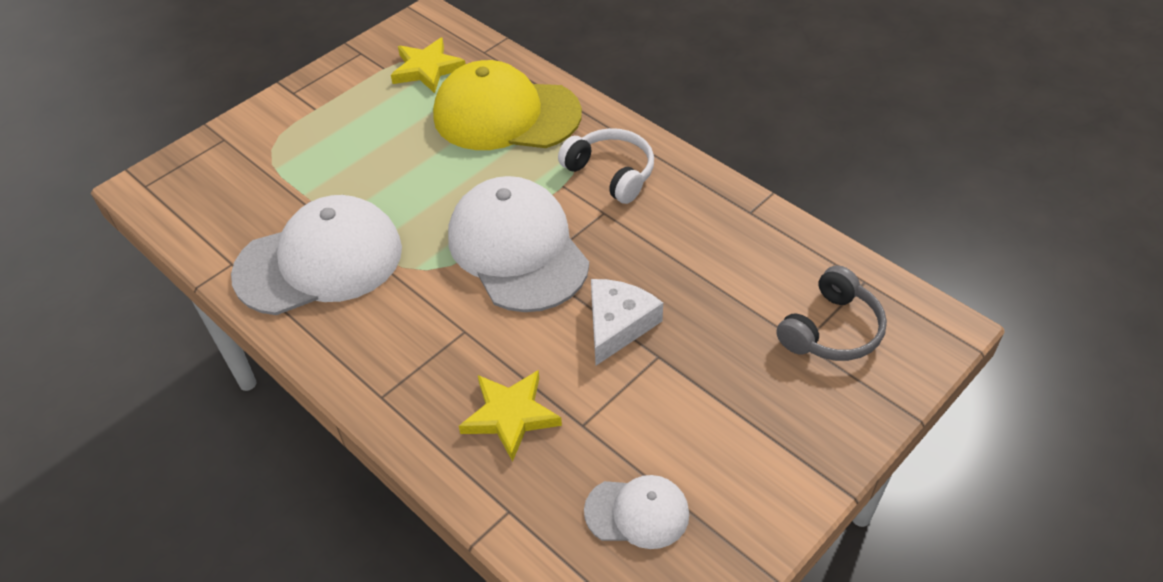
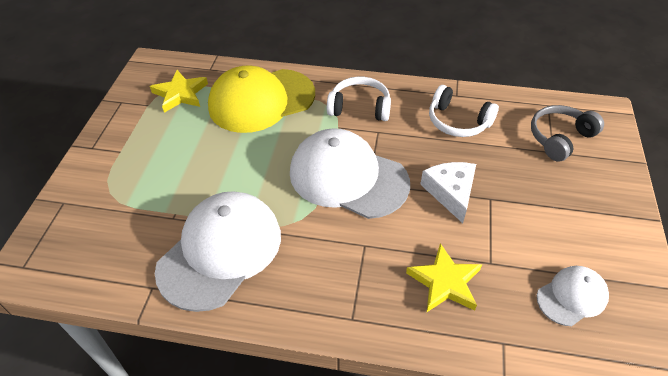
camera: 35 degrees left, 0 degrees up
grey headphones [776,265,887,361] -> grey headphones turned 135 degrees counterclockwise [531,105,604,161]
none -> white headphones [429,85,499,137]

